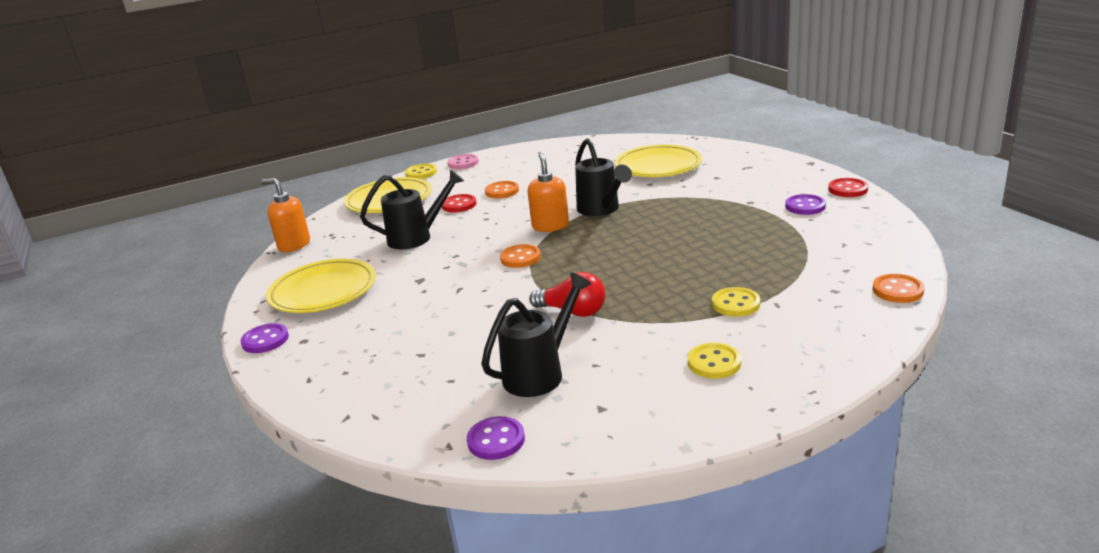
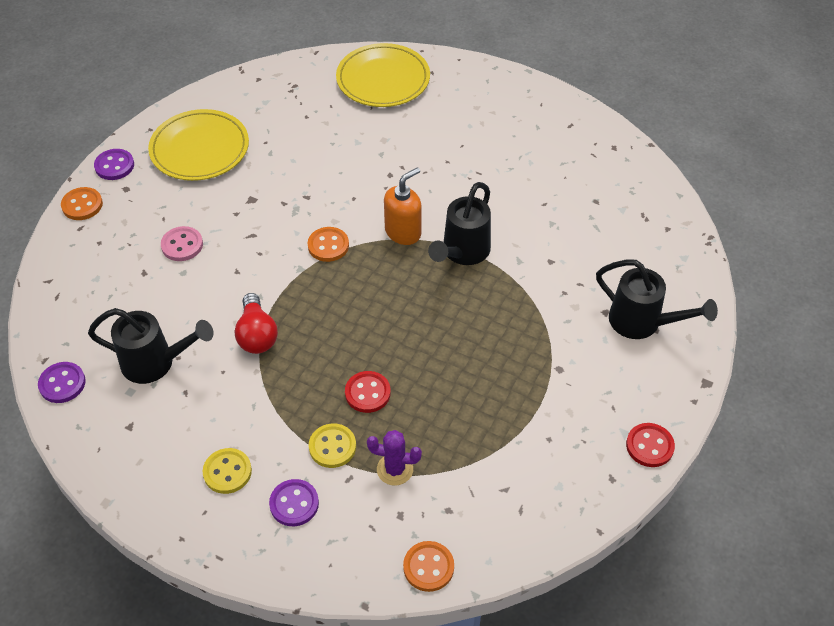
camera: 50 degrees right, 25 degrees up
orange soap dispenser [261,178,310,252] -> none
black watering can [360,169,464,249] -> black watering can moved to [596,260,718,339]
yellow button [405,164,437,179] -> none
red button [442,194,477,212] -> red button moved to [345,371,391,413]
pink button [447,154,479,169] -> pink button moved to [161,226,203,261]
orange button [485,181,519,198] -> orange button moved to [61,187,103,220]
yellow plate [615,145,702,177] -> none
purple button [785,194,826,215] -> purple button moved to [269,479,319,526]
none -> purple cactus [367,430,422,486]

